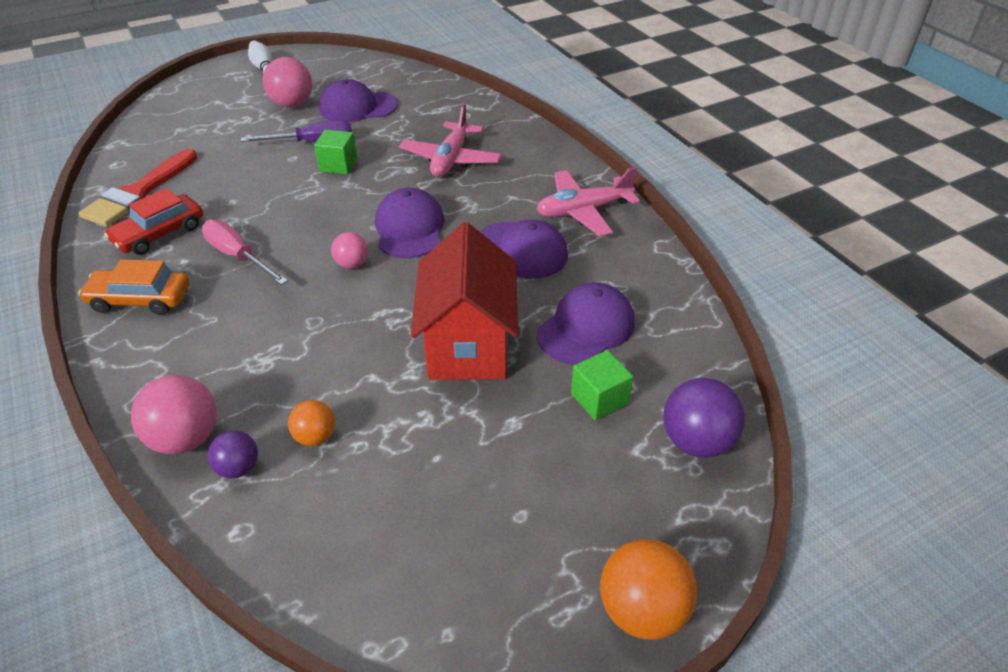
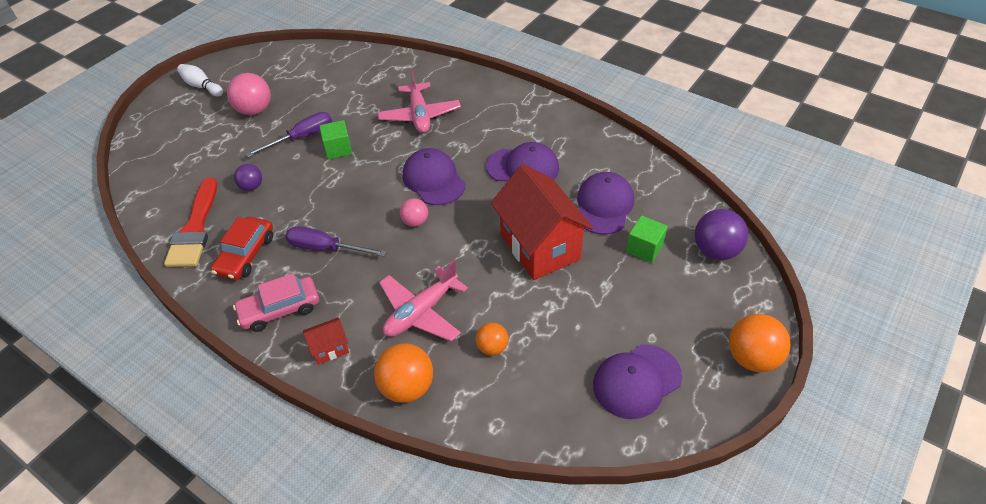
camera: 25 degrees left, 5 degrees up
orange car [78,259,189,315] -> pink car [233,273,319,332]
pink ball [131,375,217,454] -> orange ball [374,343,433,403]
pink screwdriver [202,219,288,285] -> purple screwdriver [285,226,387,257]
purple ball [208,430,258,478] -> purple ball moved to [234,164,262,191]
purple cap [319,79,398,122] -> purple cap moved to [593,345,682,419]
pink plane [536,167,640,236] -> pink plane moved to [379,260,468,341]
none -> red house [303,318,349,365]

